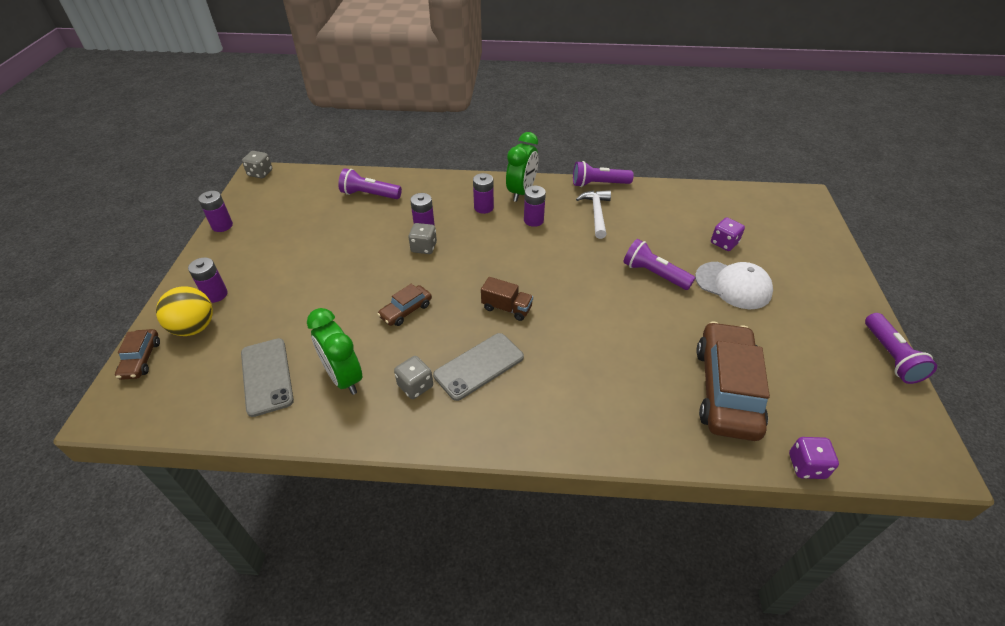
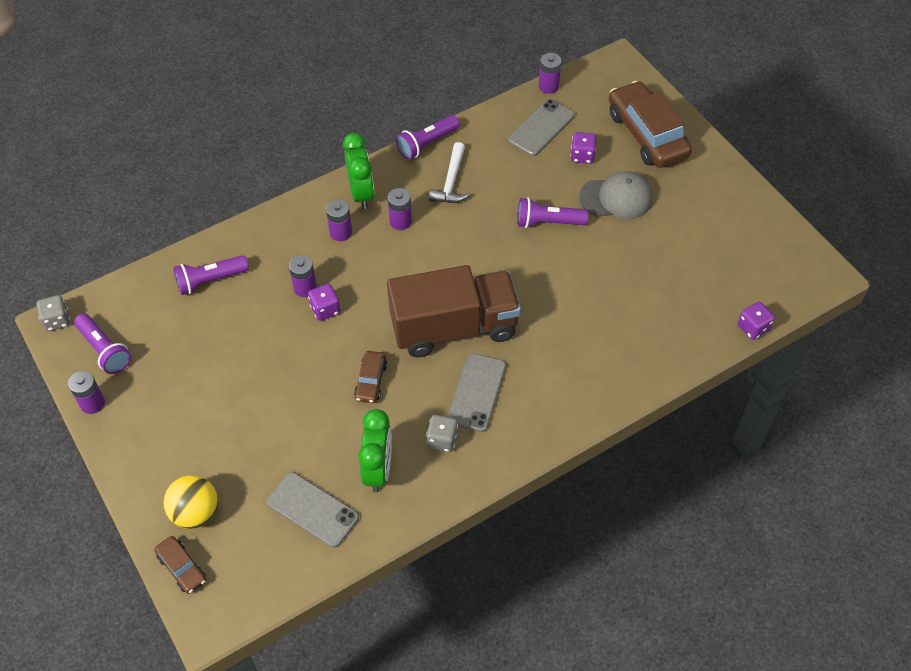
camera: 35 degrees left, 10 degrees up
purple battery [188,257,228,303] -> purple battery moved to [539,53,562,94]
green clock [307,308,362,395] -> green clock turned 105 degrees counterclockwise [358,409,392,492]
grey dice [408,223,437,254] -> purple dice [308,284,341,321]
brown truck [481,277,533,321] -> brown truck [387,265,521,357], size x2.50
white hammer [576,190,611,239] -> white hammer turned 135 degrees counterclockwise [429,142,470,203]
white cap [695,262,773,309] -> grey cap [579,171,653,219]
brown car [696,322,770,441] -> brown car moved to [609,81,692,168]
purple flashlight [865,313,937,384] -> purple flashlight moved to [74,314,131,374]
none -> grey phone [508,99,575,156]

